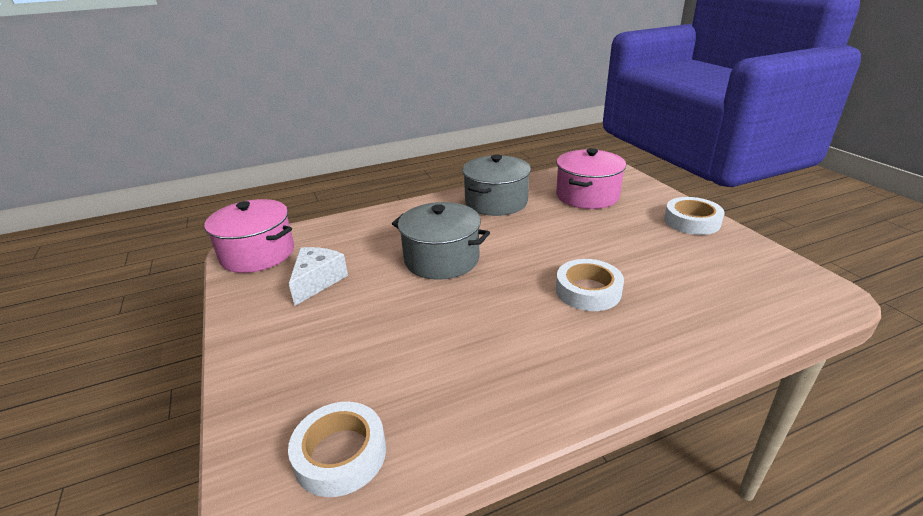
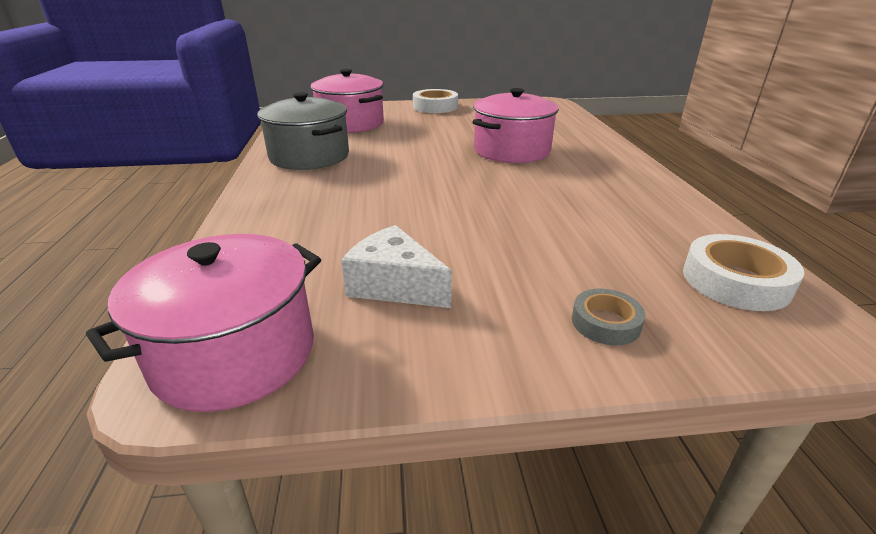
camera: 75 degrees left, 0 degrees up
grey pot [392,202,490,280] -> none
white tape [556,259,624,311] -> pink pot [472,88,559,163]
none -> grey tape [572,289,645,345]

